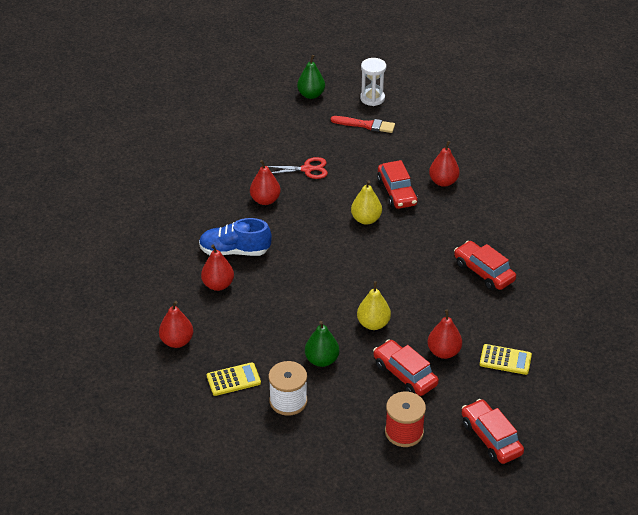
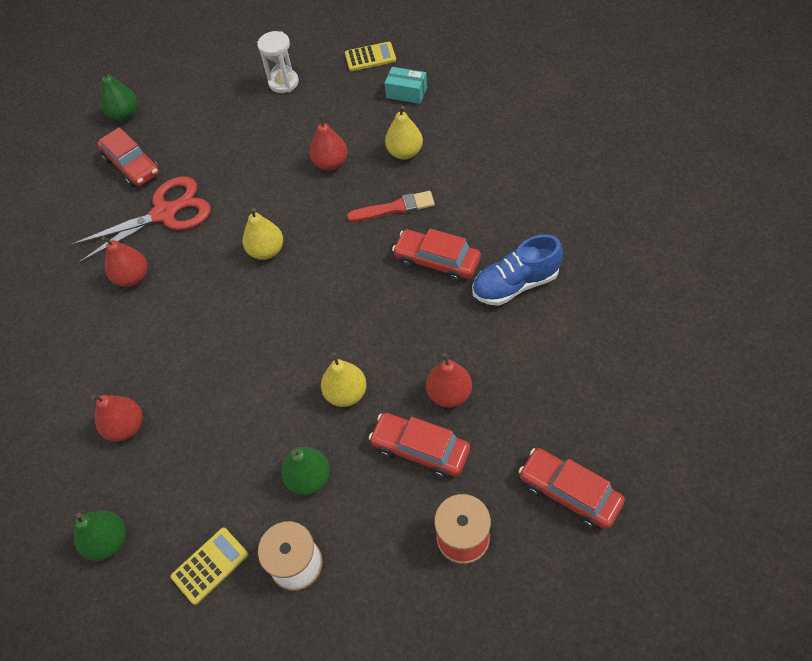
camera: 20 degrees left, 15 degrees up
red pear [159,301,193,348] -> green pear [74,511,126,561]
blue shoe [199,218,272,256] -> blue shoe moved to [472,234,563,306]
red scissors [267,157,328,179] -> red scissors [70,176,211,263], size x1.67
red brush [331,116,395,133] -> red brush moved to [347,191,435,222]
white hourglass [360,58,386,106] -> white hourglass moved to [257,31,299,93]
red car [377,160,418,209] -> red car moved to [97,127,159,187]
yellow calculator [479,344,532,375] -> yellow calculator moved to [345,42,396,71]
none -> turquoise box [385,67,427,104]
none -> yellow pear [385,106,423,160]

